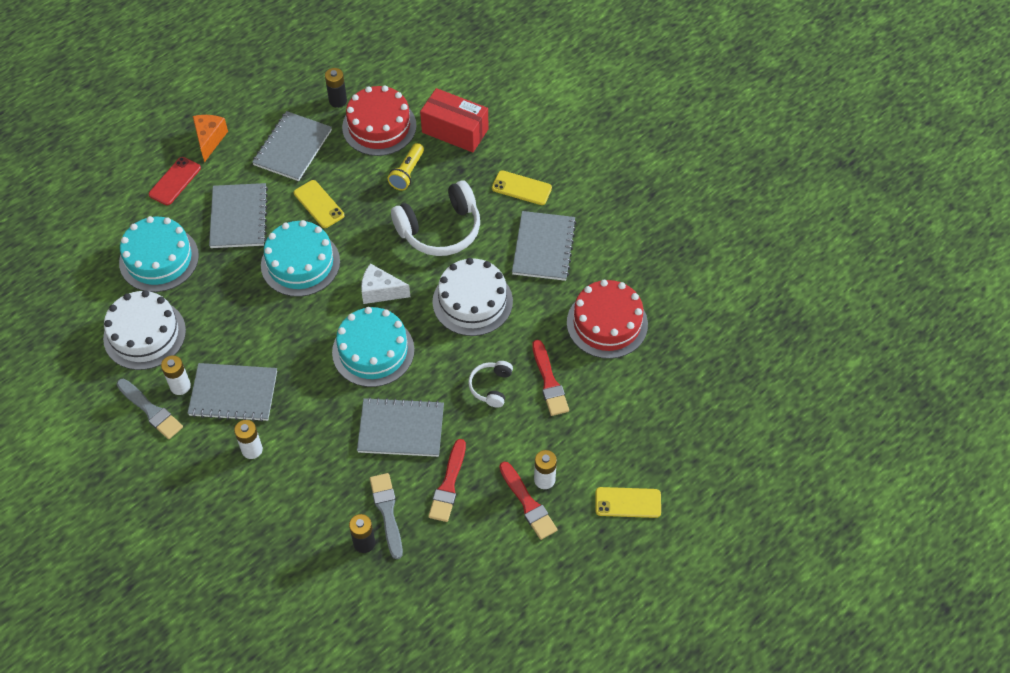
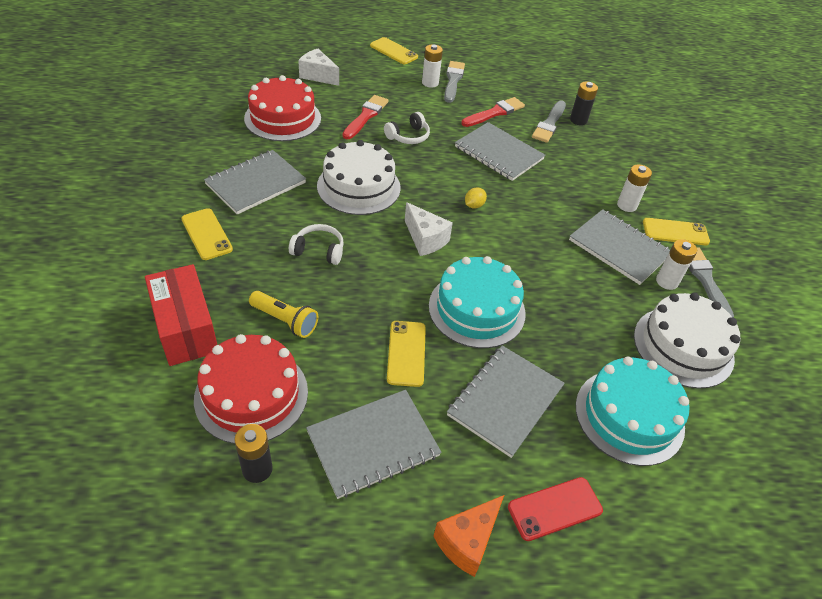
camera: 145 degrees left, 10 degrees down
turquoise cake [332,307,414,387] -> yellow lemon [465,188,487,209]
yellow flashlight [388,143,424,190] -> yellow flashlight turned 60 degrees clockwise [249,291,318,338]
white headphones [391,180,480,256] -> white headphones [289,224,344,265], size x0.52
red brush [499,462,557,540] -> grey brush [444,61,465,103]
none -> white cheese [298,49,339,86]
none -> yellow phone [643,218,710,245]

